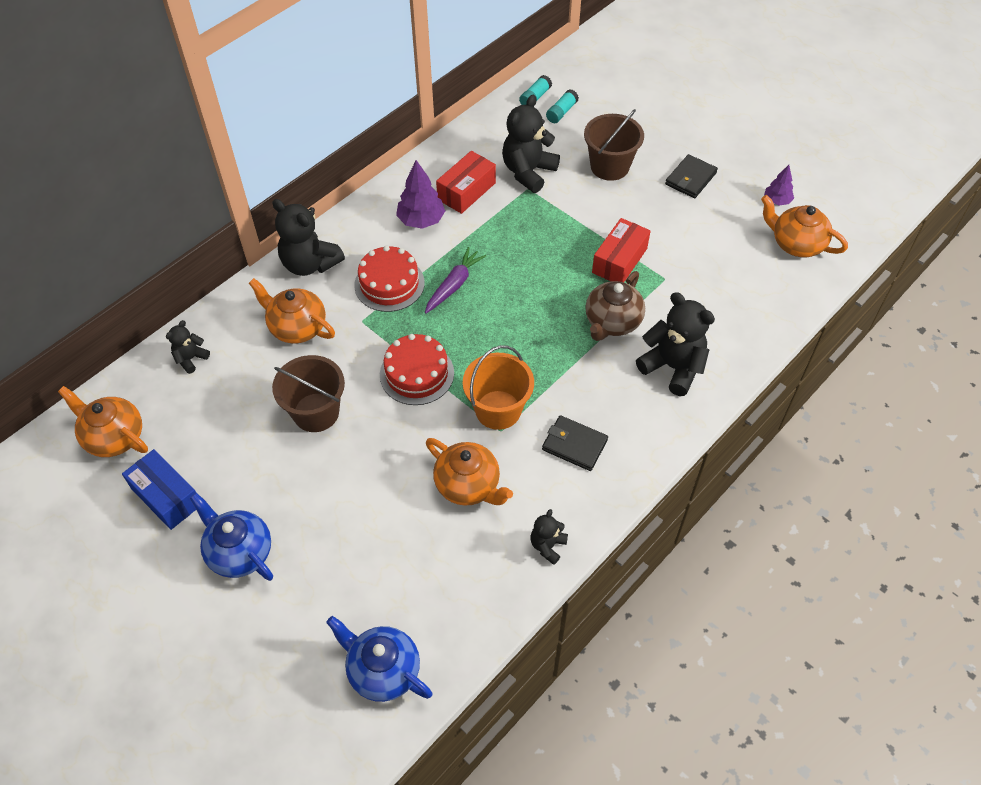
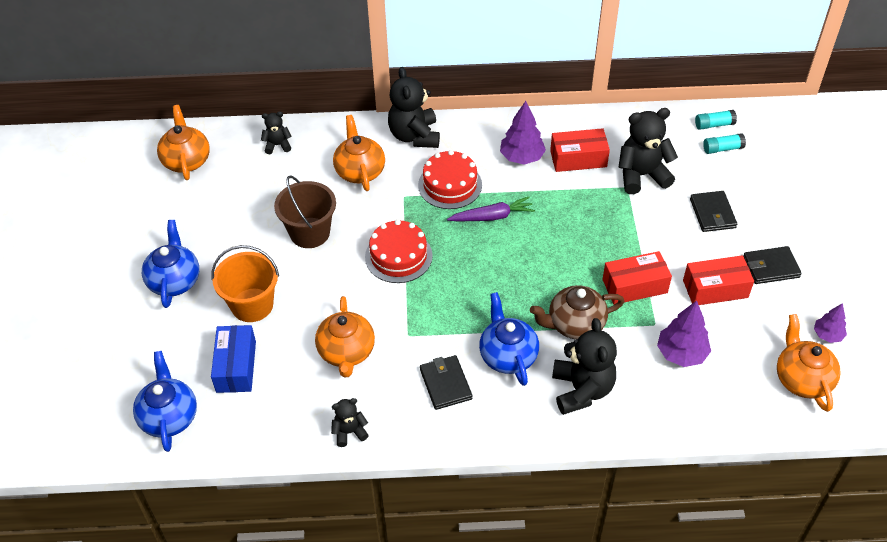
camera: 45 degrees right, 5 degrees down
blue box [122,449,196,530] -> blue box moved to [211,325,256,393]
orange bucket [463,345,534,430] -> orange bucket moved to [211,245,279,322]
brown bucket [584,109,644,181] -> black wallet [690,191,737,232]
none -> blue teapot [479,292,539,386]
none -> purple tree [657,301,711,367]
none -> red box [683,255,754,305]

